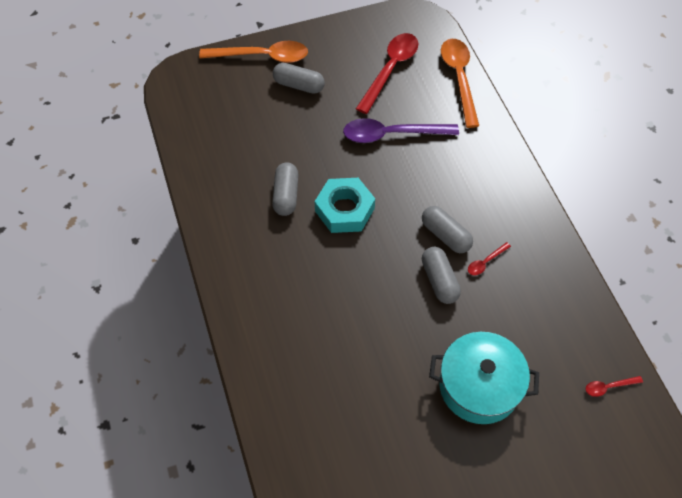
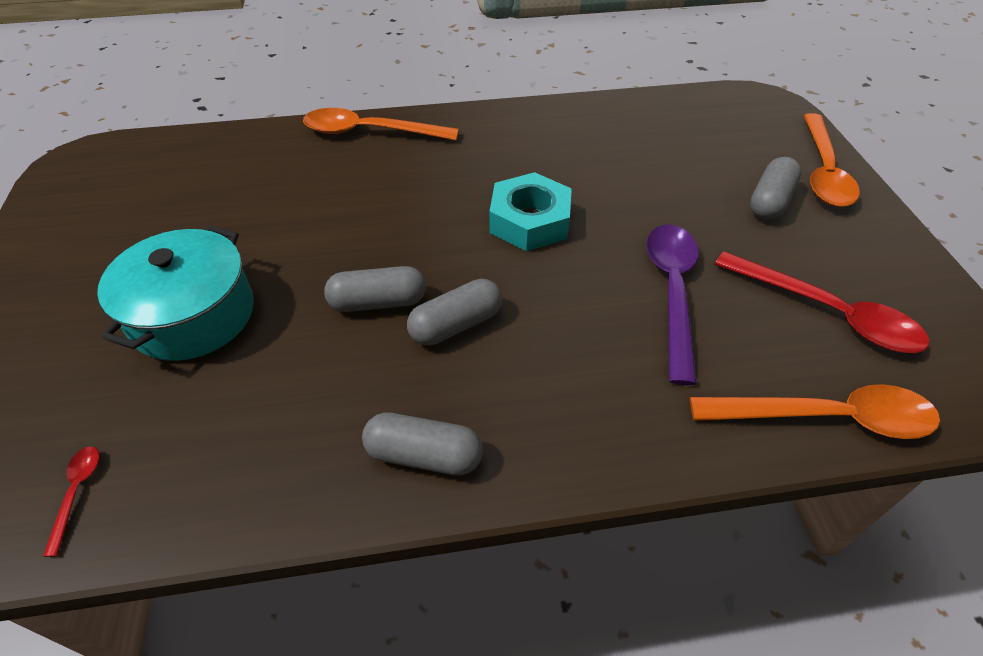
camera: 100 degrees right, 10 degrees down
grey capsule [272,162,298,216] -> grey capsule moved to [362,412,483,475]
red spoon [468,242,511,275] -> none
none -> orange spoon [303,108,459,141]

